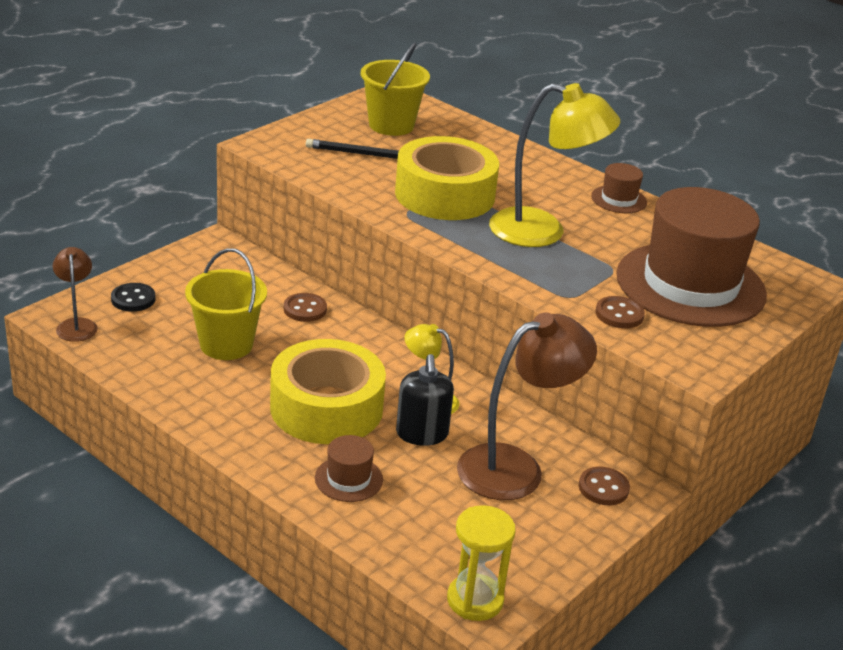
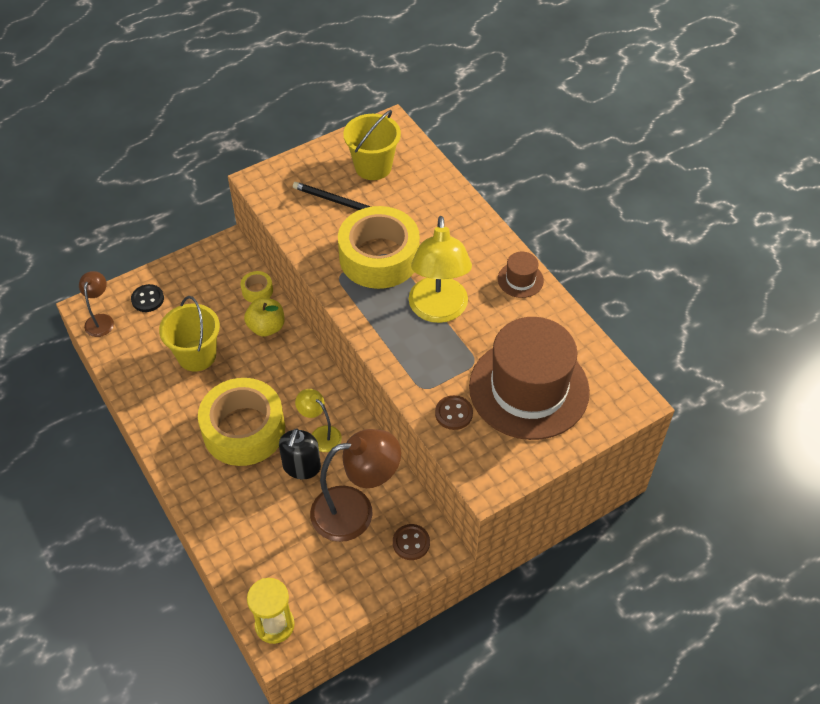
camera: 20 degrees right, 20 degrees up
brown button [284,293,327,322] -> yellow apple [244,298,284,337]
brown hat [315,435,383,502] -> none
yellow lamp [489,83,620,247] -> yellow lamp turned 60 degrees clockwise [409,216,472,323]
none -> yellow tape [240,271,273,303]

